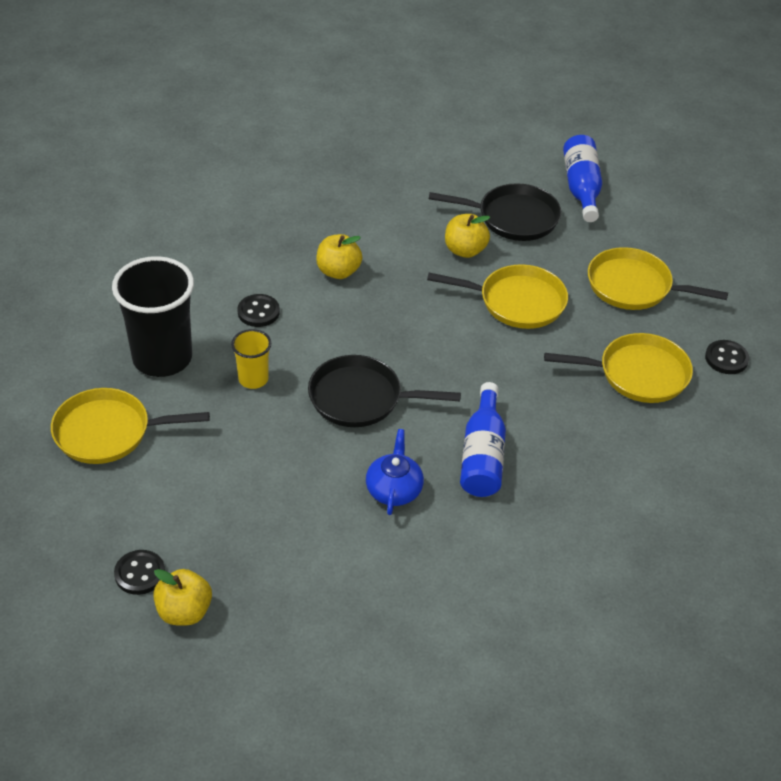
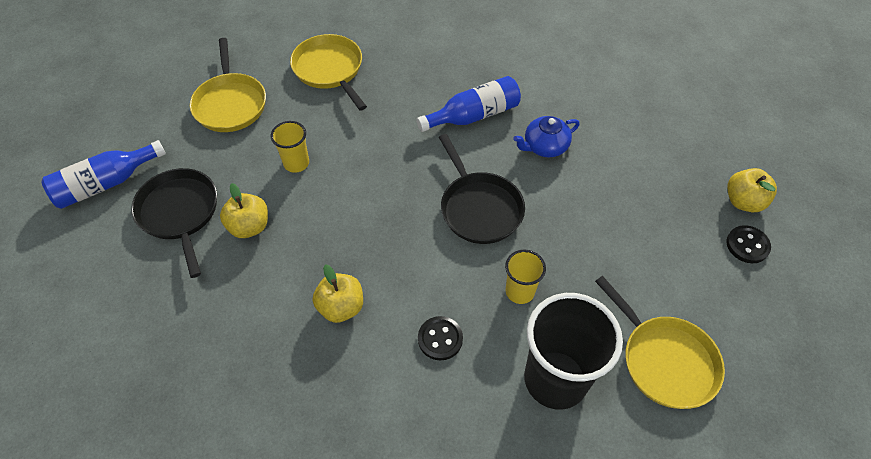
camera: 120 degrees left, 10 degrees up
yellow pan [427,264,568,329] -> yellow cup [271,121,309,173]
black button [705,340,749,374] -> none

